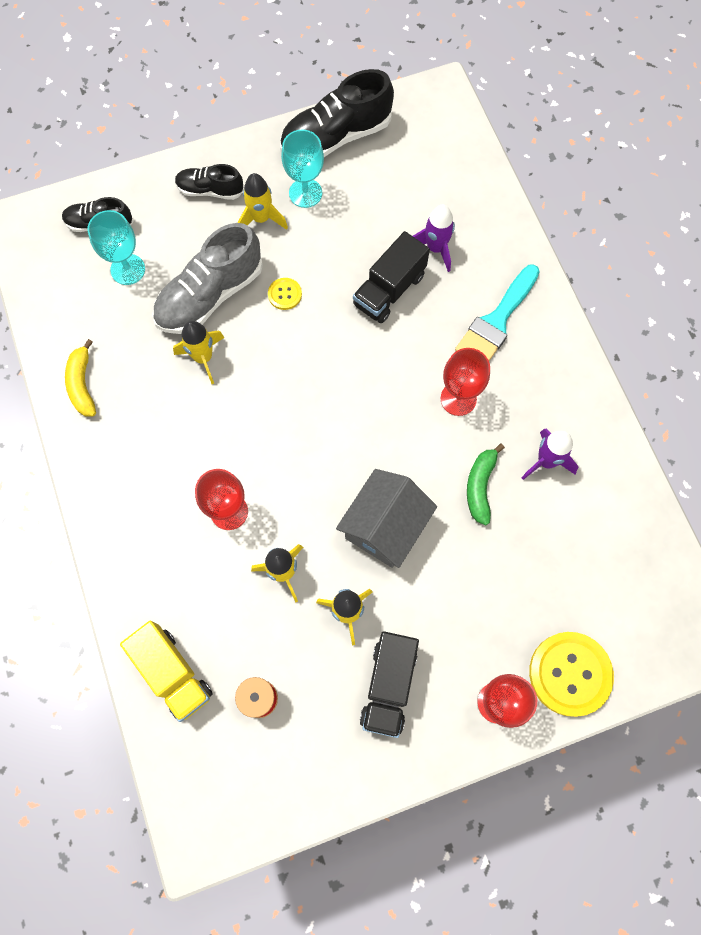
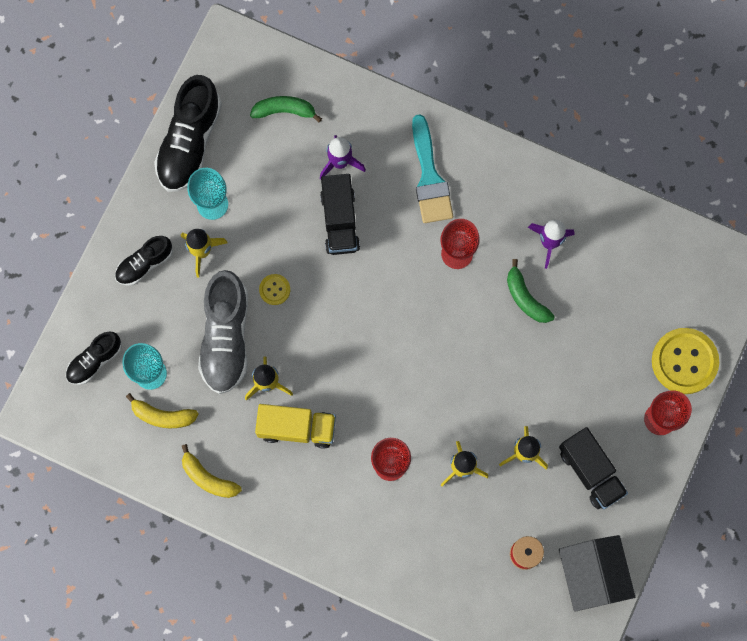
camera: 45 degrees left, 5 degrees up
yellow truck [120,621,213,722] -> yellow truck moved to [255,404,336,449]
grey house [336,469,437,568] -> grey house moved to [559,535,635,612]
none -> yellow banana [126,393,198,428]
none -> green banana [250,96,322,122]

